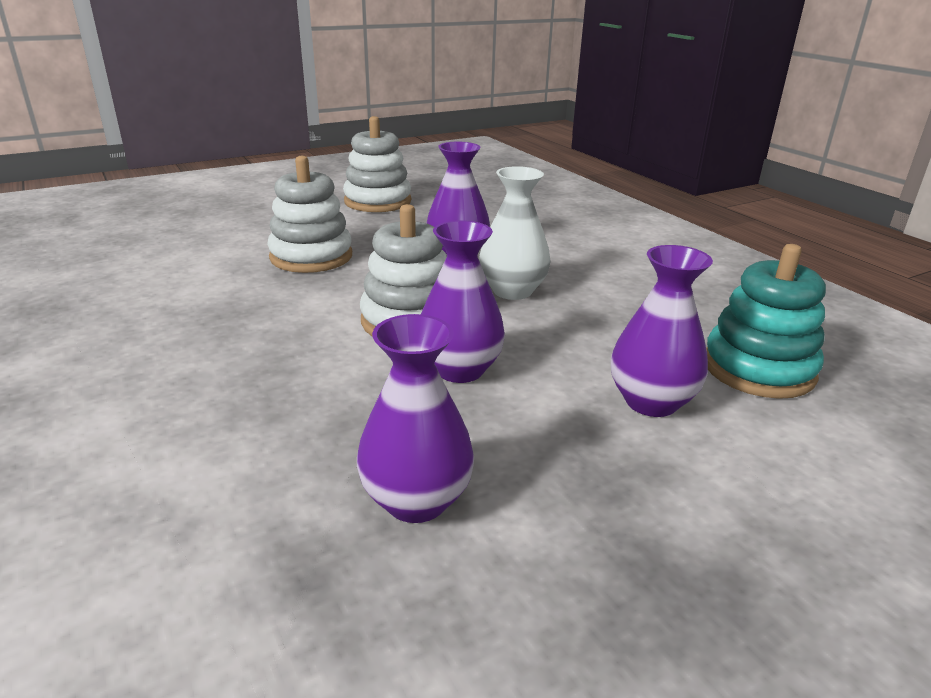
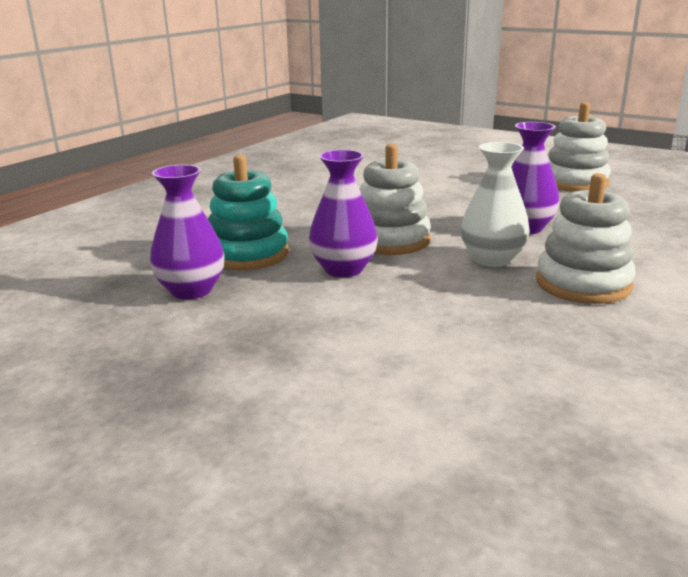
camera: 65 degrees right, 5 degrees down
white stacking toy [267,156,352,273] -> white stacking toy moved to [536,173,636,304]
purple vase [611,245,713,417] -> none
turquoise stacking toy [706,244,826,399] -> turquoise stacking toy moved to [208,155,289,270]

